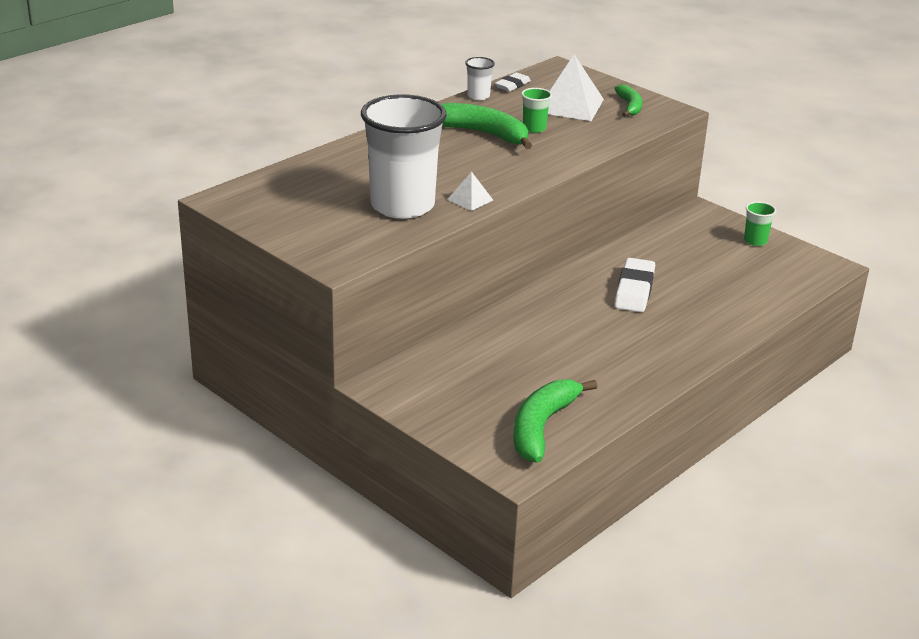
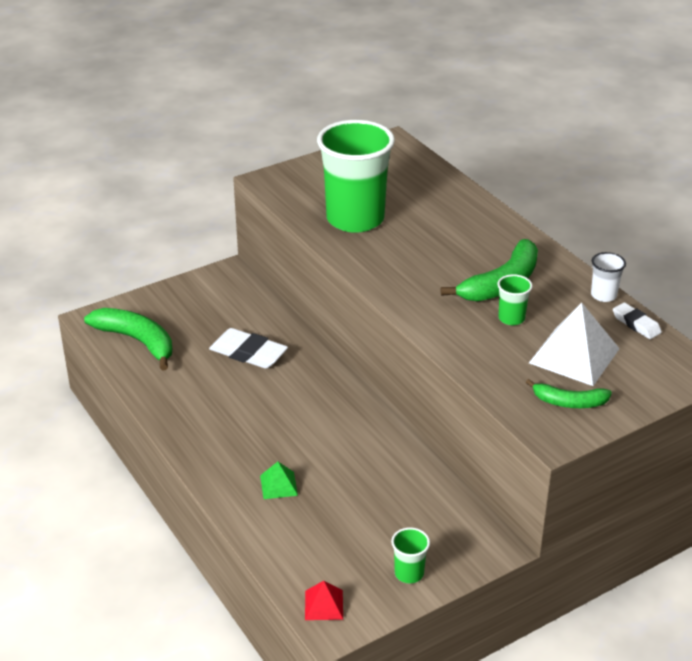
camera: 105 degrees right, 5 degrees up
white cup [361,94,447,219] -> green cup [317,120,395,233]
white pyramid [447,172,493,211] -> none
white eraser [615,258,655,312] -> white eraser moved to [209,328,288,369]
none -> green pyramid [260,462,298,499]
none -> red pyramid [305,581,343,620]

